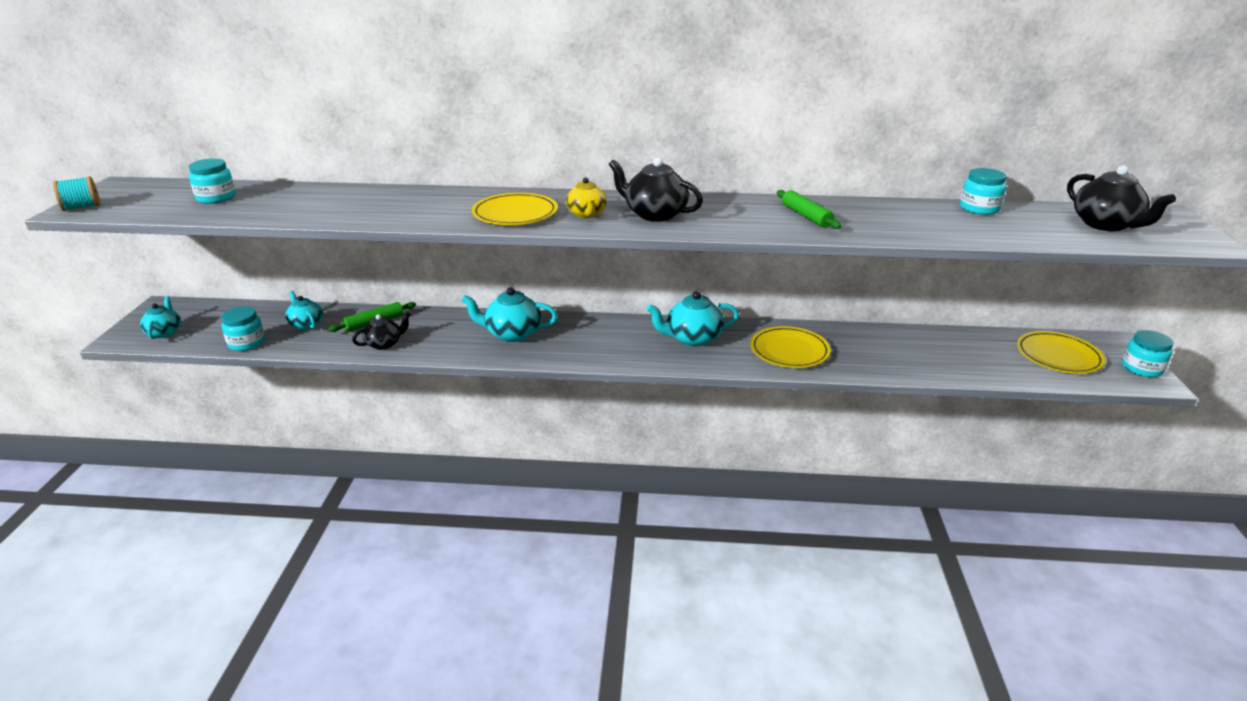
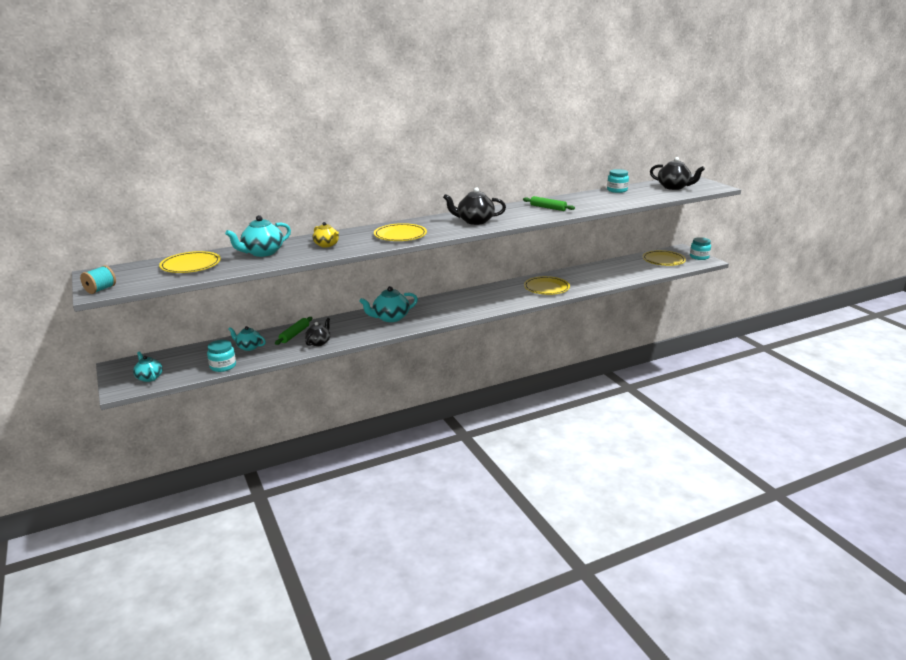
camera: 30 degrees left, 5 degrees down
turquoise jar [189,159,235,204] -> yellow plate [159,251,221,273]
yellow teapot [566,178,607,218] -> yellow teapot moved to [313,222,339,248]
turquoise teapot [646,291,739,346] -> turquoise teapot moved to [225,215,291,257]

